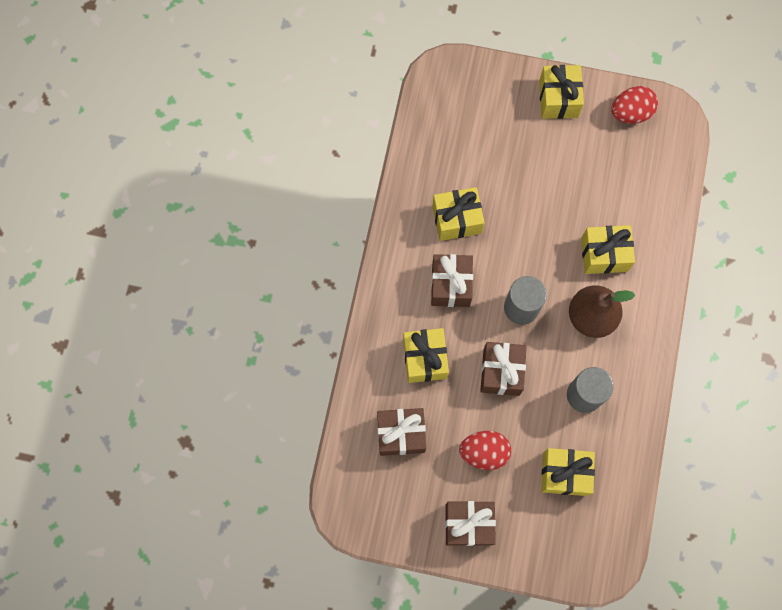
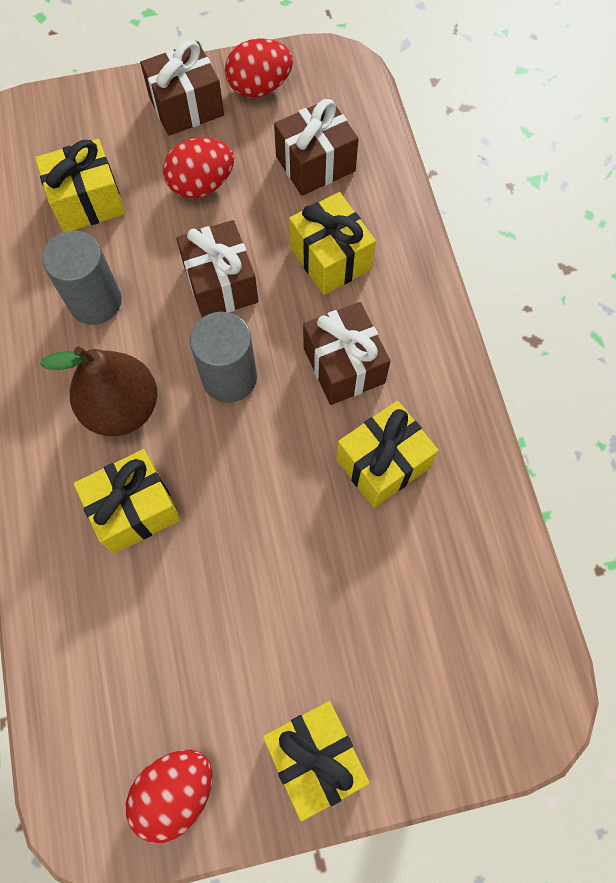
camera: 155 degrees right, 5 degrees down
none -> red egg [225,38,293,98]

